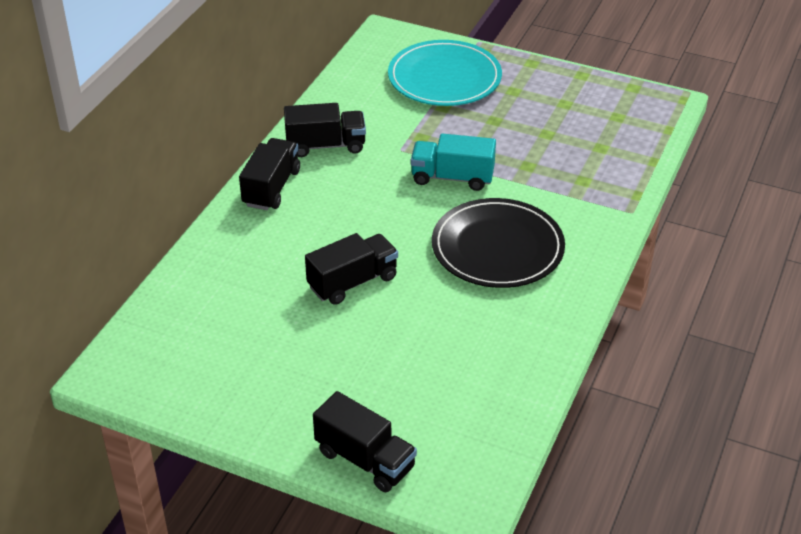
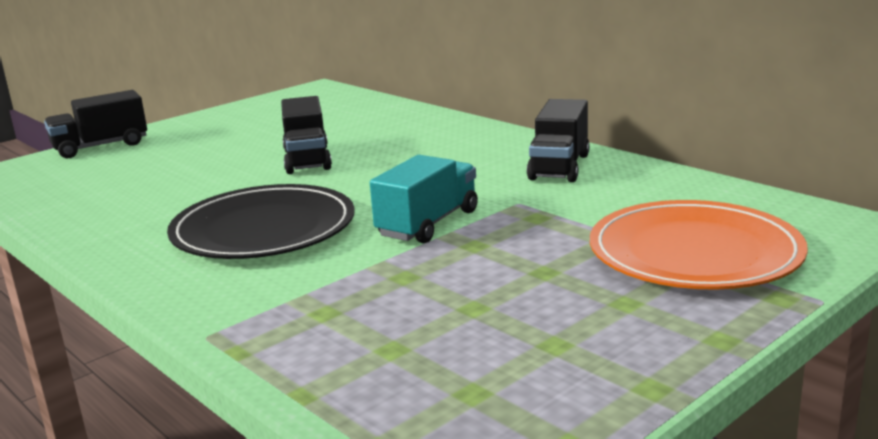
camera: 115 degrees right, 20 degrees down
black truck [239,138,300,210] -> none
turquoise plate [388,40,502,106] -> orange plate [590,200,808,290]

